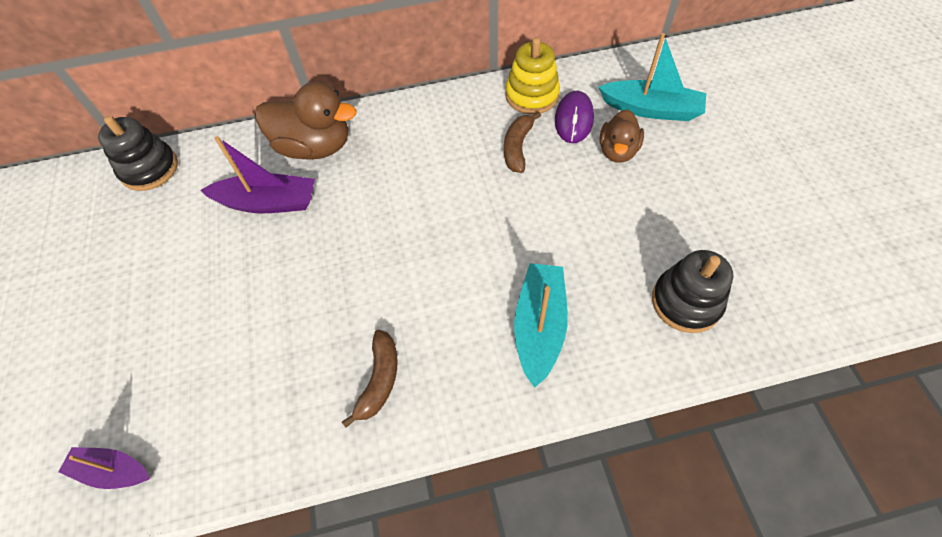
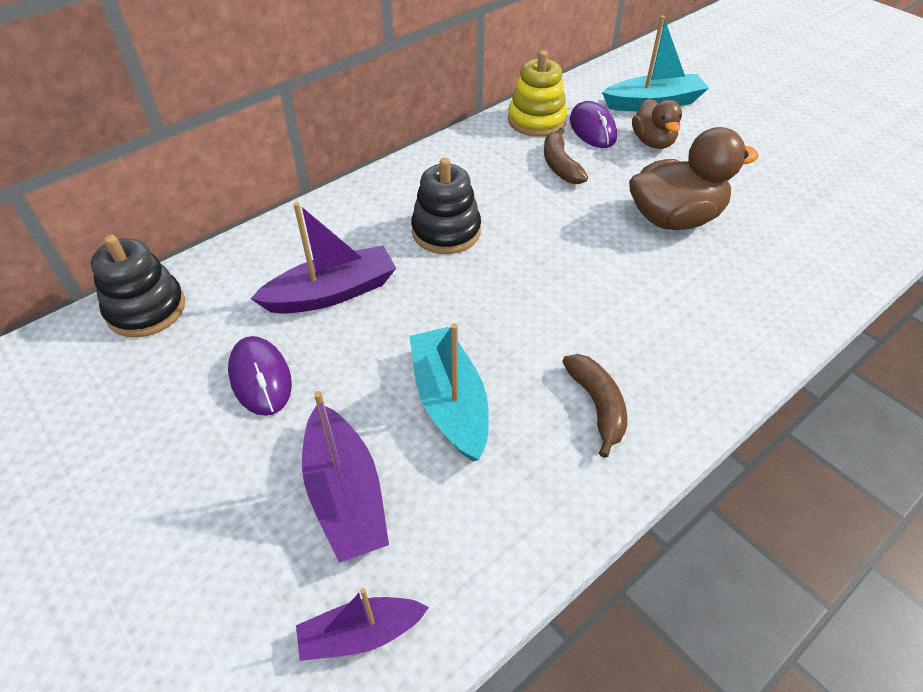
camera: 30 degrees left, 10 degrees down
brown duck [255,82,357,160] -> brown duck moved to [629,127,759,230]
turquoise boat [514,263,568,388] -> turquoise boat moved to [409,323,489,461]
black stacking toy [652,250,733,333] -> black stacking toy moved to [411,158,481,254]
none -> purple mouse [228,336,292,416]
none -> purple boat [302,391,389,563]

